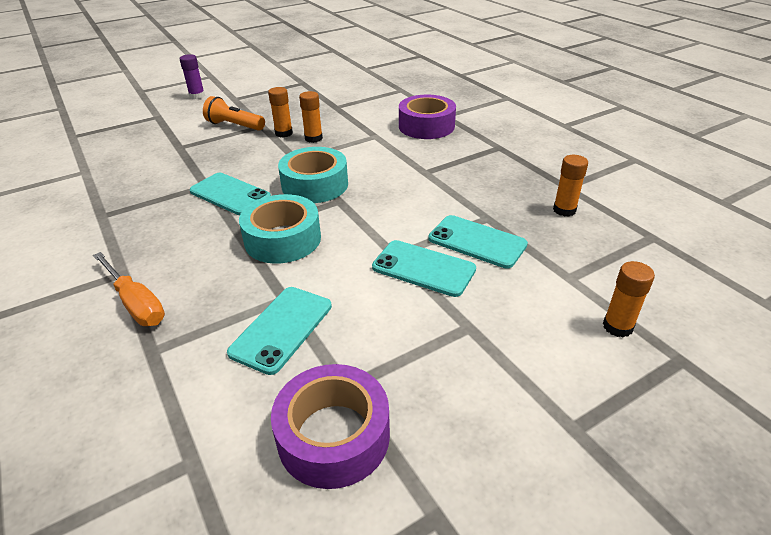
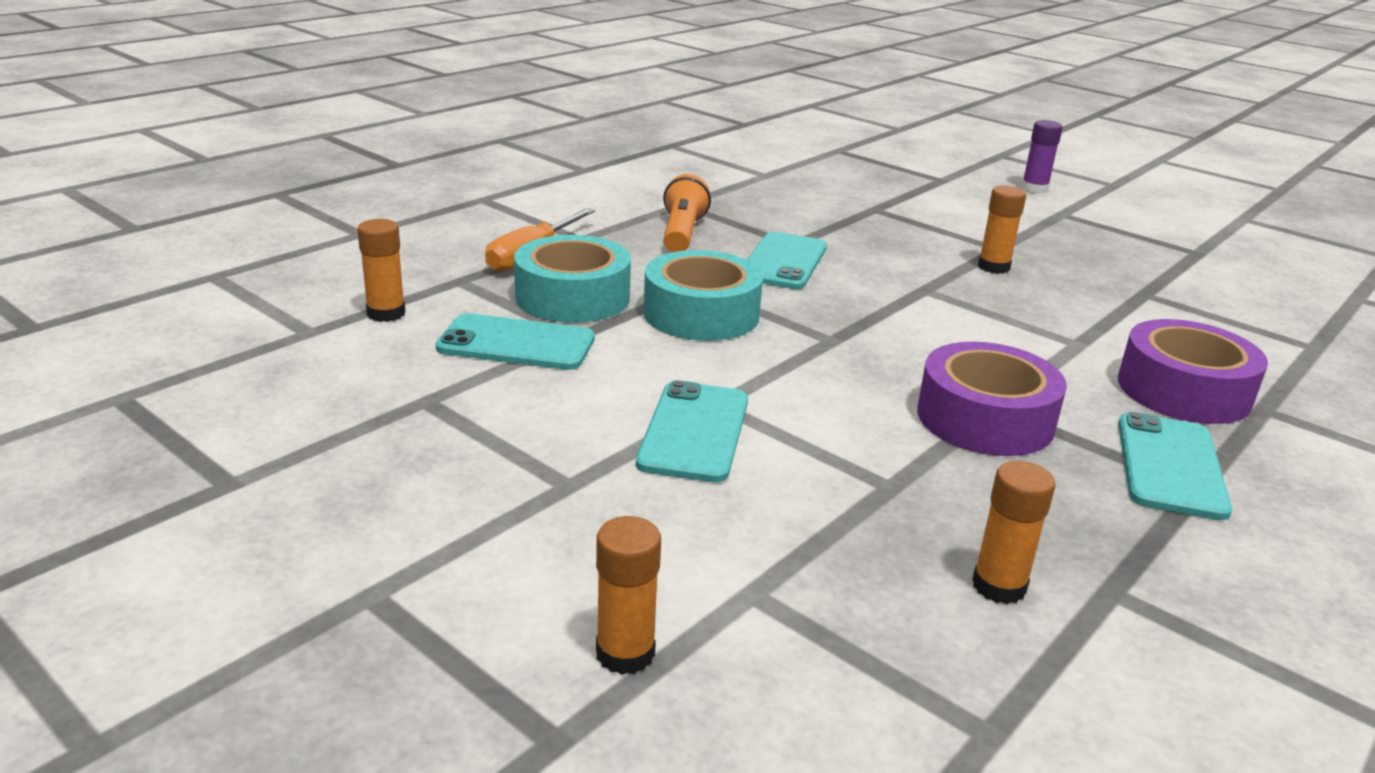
camera: 70 degrees right, 10 degrees down
orange flashlight [203,96,265,131] -> orange flashlight moved to [663,174,711,252]
purple tape [271,364,390,489] -> purple tape moved to [917,342,1067,456]
turquoise tape [278,147,348,203] -> turquoise tape moved to [514,235,631,323]
orange glue stick [299,91,323,143] -> orange glue stick moved to [357,219,405,322]
turquoise phone [428,215,528,268] -> turquoise phone moved to [1118,412,1232,520]

